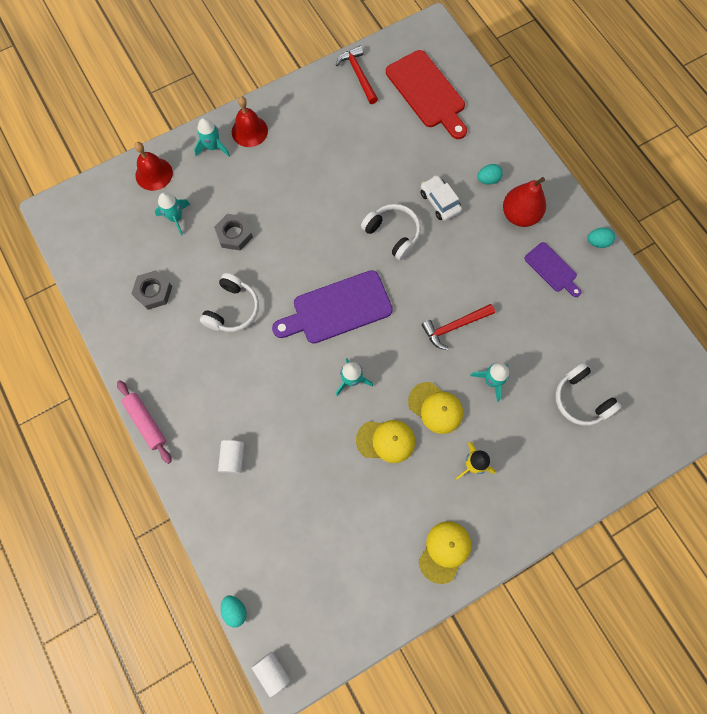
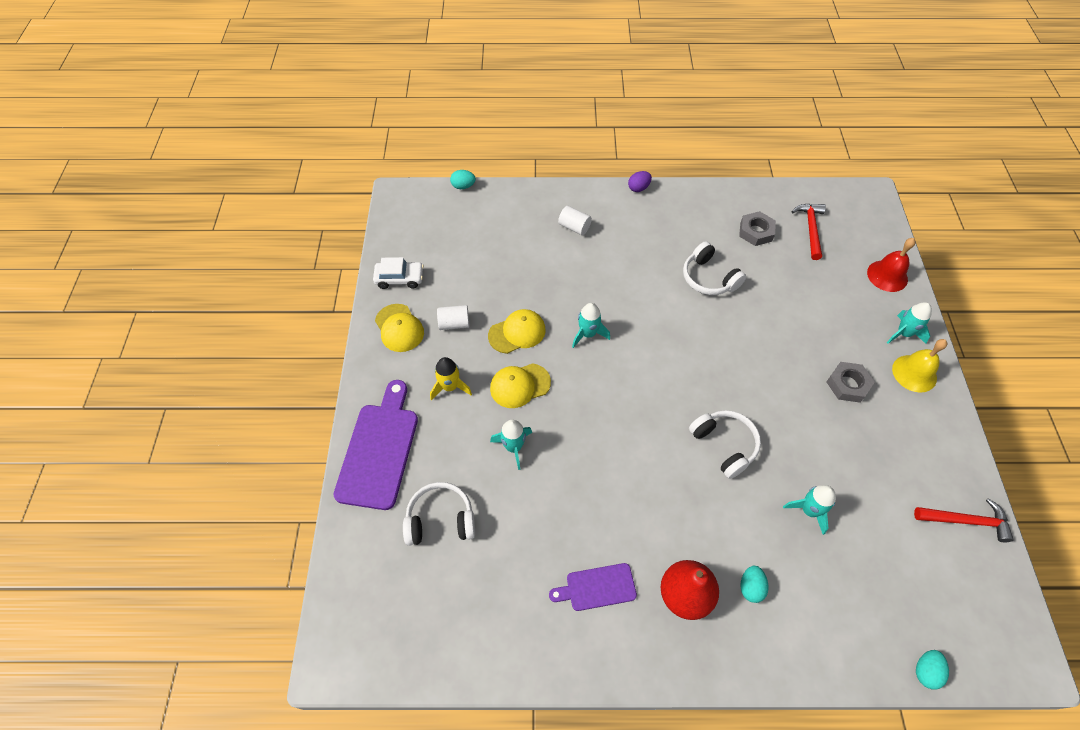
camera: 120 degrees right, 15 degrees down
pink rolling pin [117,380,172,464] -> purple egg [628,171,652,192]
turquoise rocket [155,192,191,236] -> turquoise rocket moved to [783,485,836,535]
grey nut [214,214,253,250] -> grey nut moved to [826,362,875,403]
red bell [232,96,268,147] -> yellow bell [892,339,947,393]
white cylinder [252,652,291,697] -> white cylinder moved to [437,305,469,330]
purple cutting board [272,270,393,344] -> purple cutting board moved to [334,380,418,510]
yellow cap [356,420,415,463] -> yellow cap turned 150 degrees counterclockwise [488,309,546,354]
white headphones [361,204,421,260] -> white headphones turned 105 degrees counterclockwise [689,410,761,479]
red cutting board [386,50,467,139] -> none
white car [420,175,462,221] -> white car moved to [373,257,424,289]
red hammer [421,304,495,350] -> red hammer moved to [792,203,826,260]
turquoise egg [588,228,615,248] -> turquoise egg moved to [916,650,949,689]

